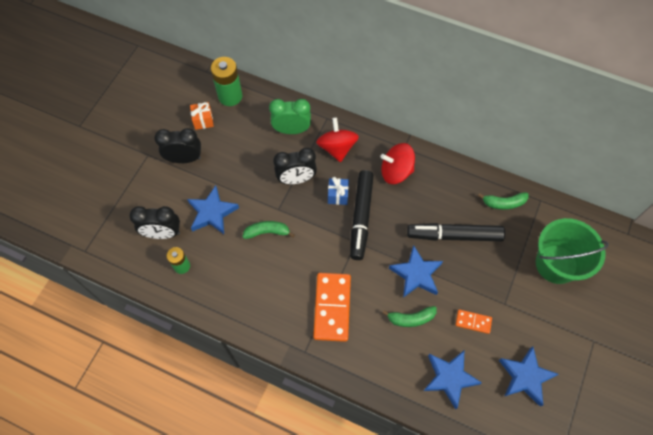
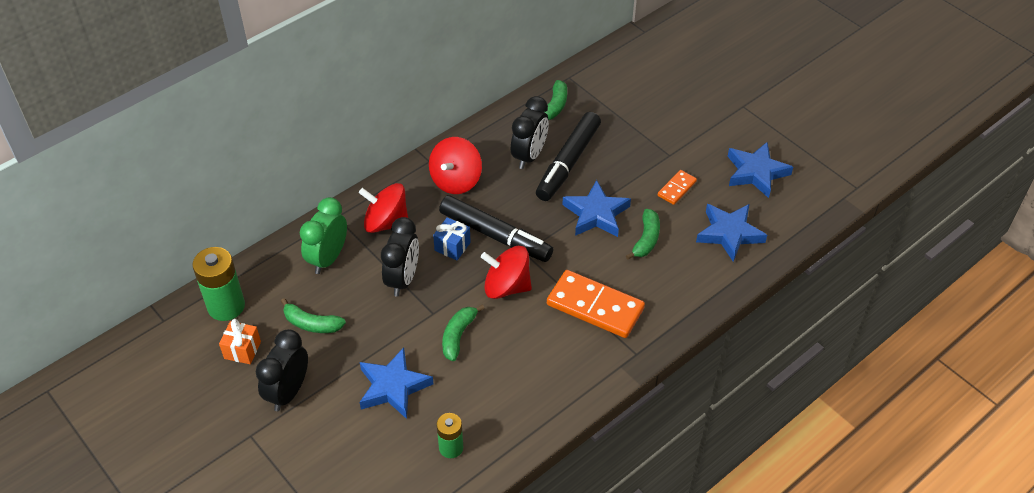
camera: 65 degrees left, 15 degrees down
black clock [129,206,180,239] -> black clock moved to [511,96,549,169]
green bucket [536,218,609,284] -> none
none -> green banana [281,298,346,333]
none -> red spinning top [481,246,532,299]

